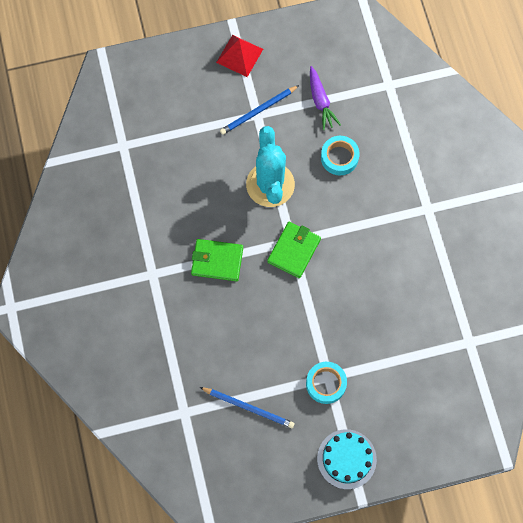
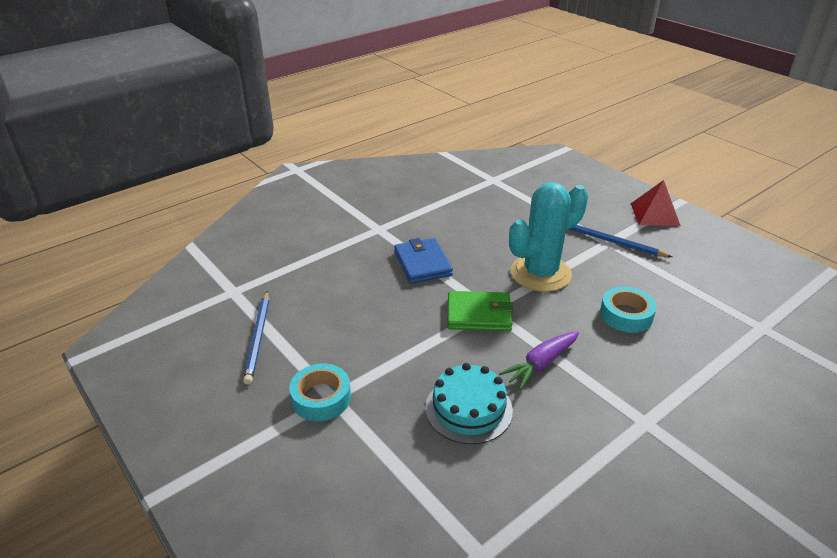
camera: 65 degrees right, 35 degrees down
green wallet [191,239,243,281] -> blue wallet [394,238,453,284]
purple carrot [310,66,341,130] -> purple carrot moved to [499,331,579,390]
turquoise cake [317,429,377,489] -> turquoise cake moved to [425,363,513,444]

